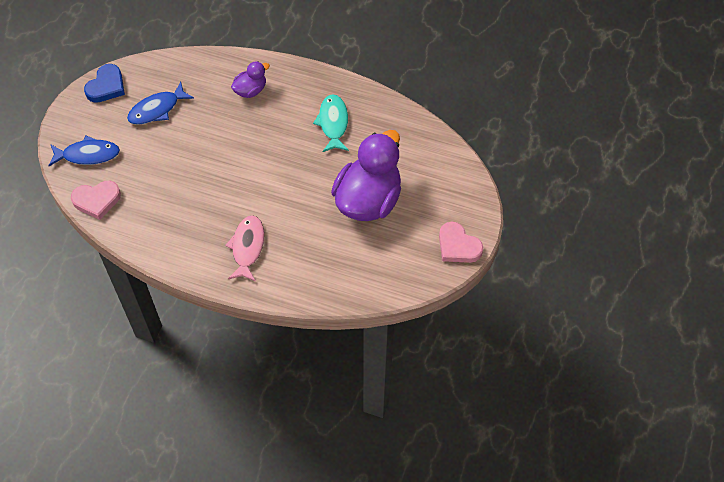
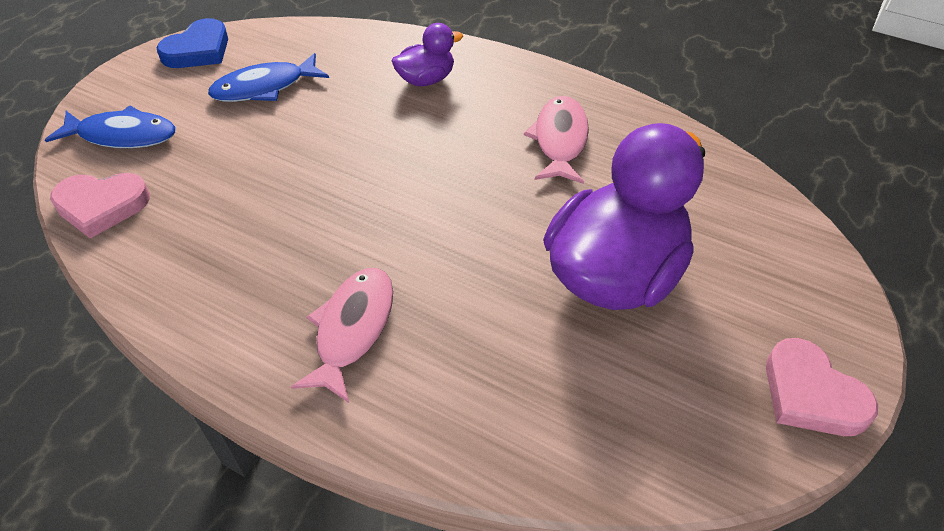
camera: 10 degrees right, 10 degrees down
turquoise fish [313,94,349,152] -> pink fish [524,96,589,184]

